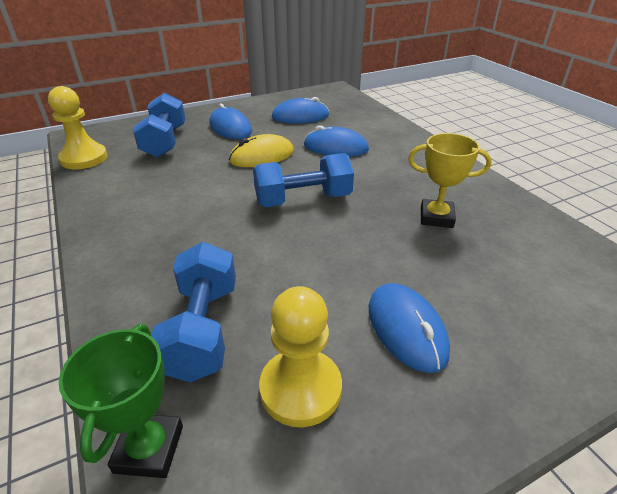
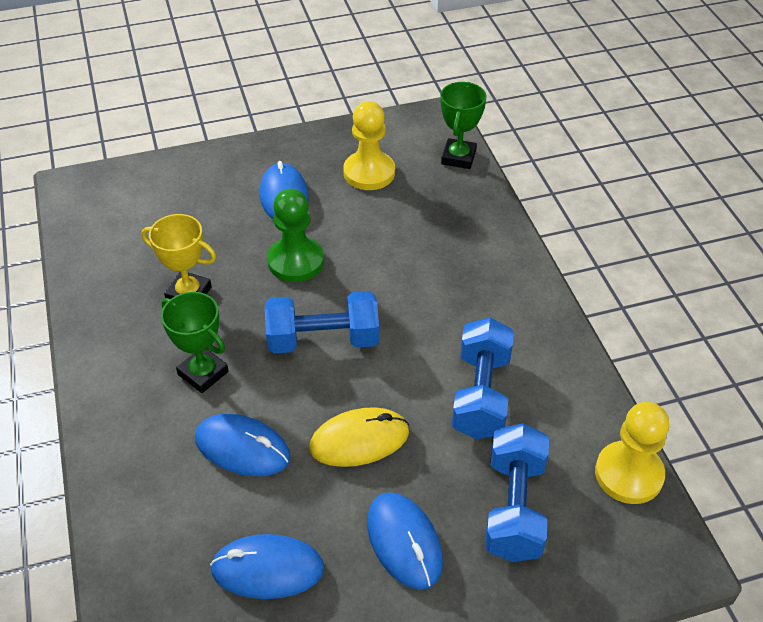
camera: 170 degrees left, 10 degrees up
blue dumbbell [151,242,236,382] -> blue dumbbell moved to [452,317,514,439]
none -> green trophy [161,292,229,393]
none -> green pawn [267,188,324,282]

